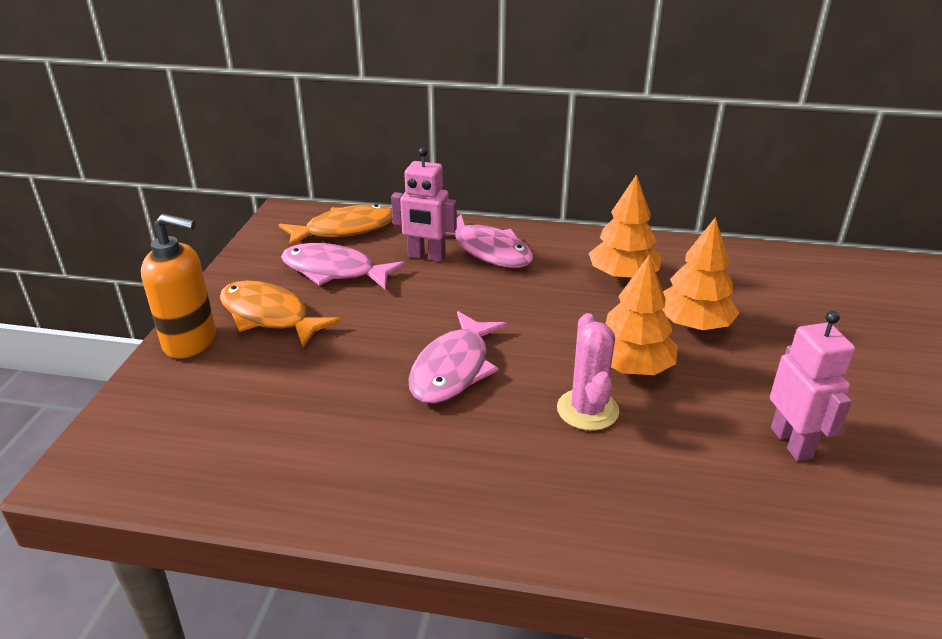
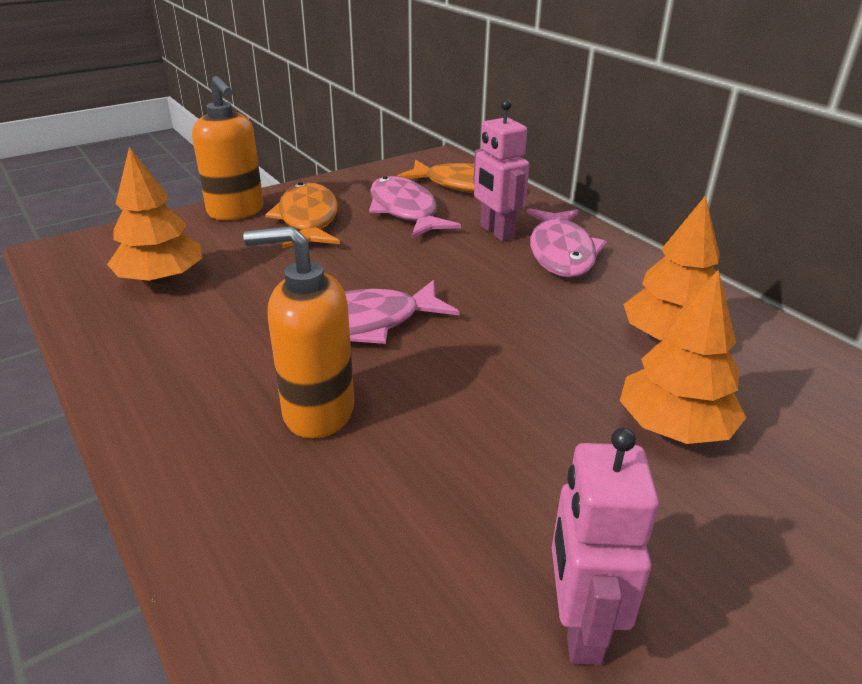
camera: 45 degrees right, 0 degrees up
pink cactus [557,313,619,431] -> none
orange tree [605,256,678,375] -> orange tree moved to [107,147,202,284]
pink robot [770,311,855,461] -> pink robot turned 150 degrees clockwise [552,427,659,665]
none -> orange soap dispenser [243,226,354,439]

